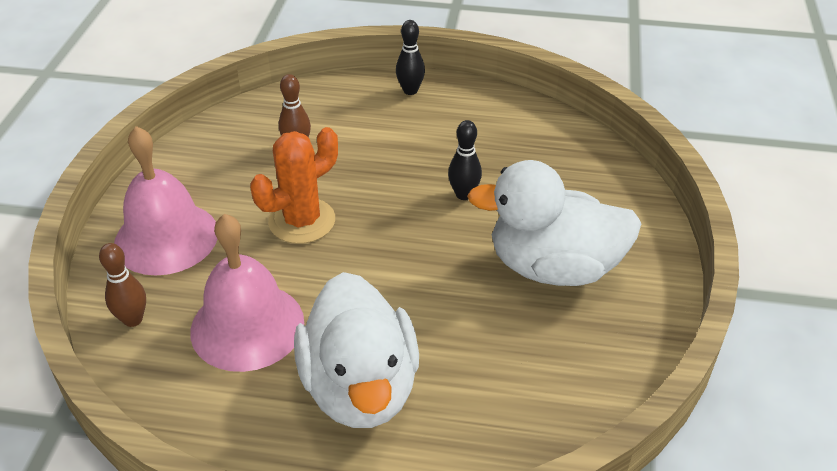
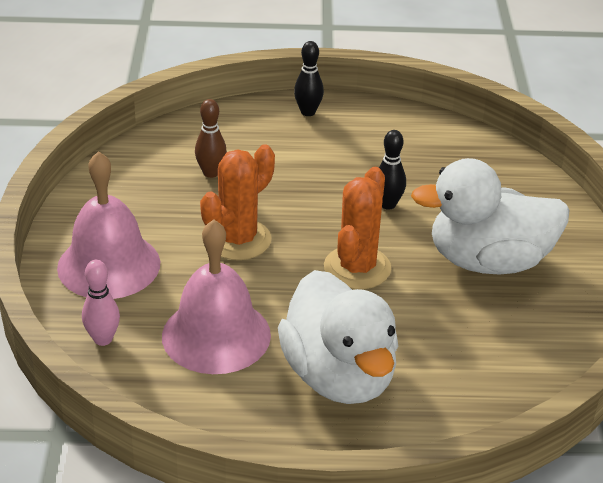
camera: 10 degrees left, 5 degrees down
brown bowling pin [99,243,146,327] -> pink bowling pin [82,260,120,346]
none -> orange cactus [324,167,391,289]

